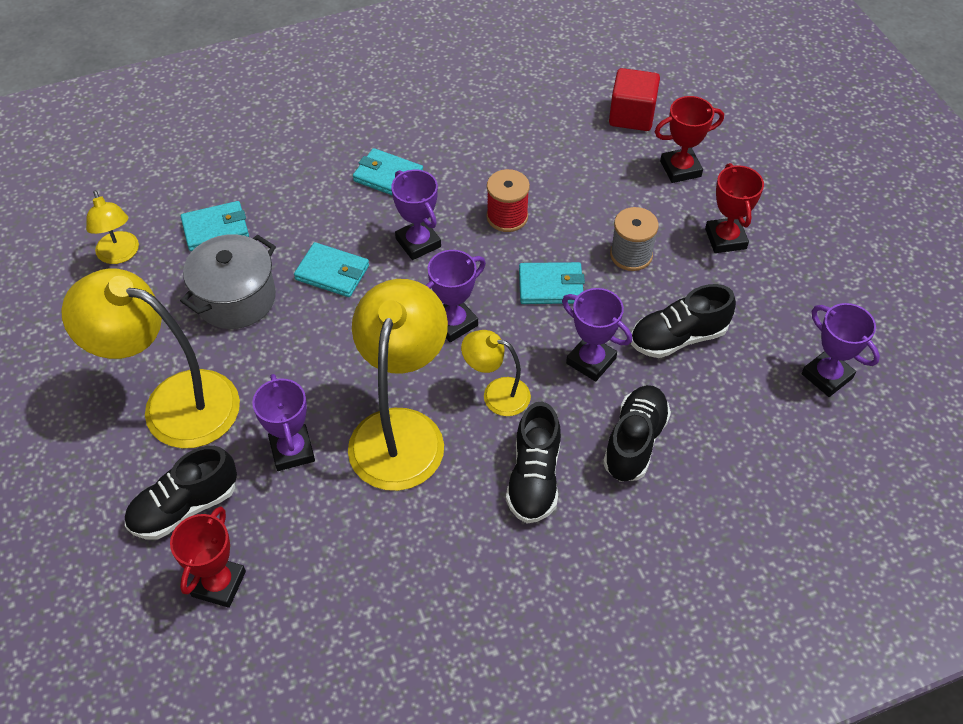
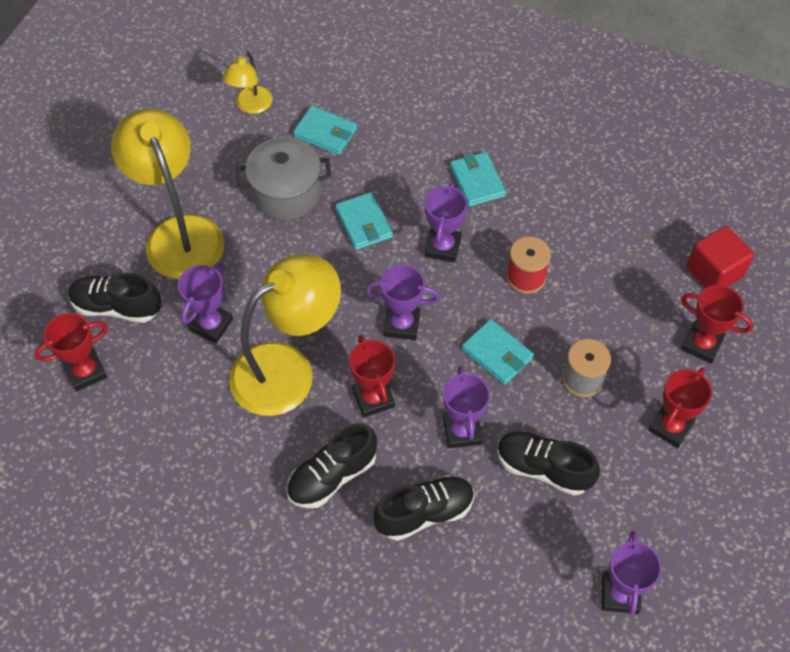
camera: 45 degrees right, 5 degrees up
yellow lamp [461,330,531,416] -> red trophy [349,335,395,417]

